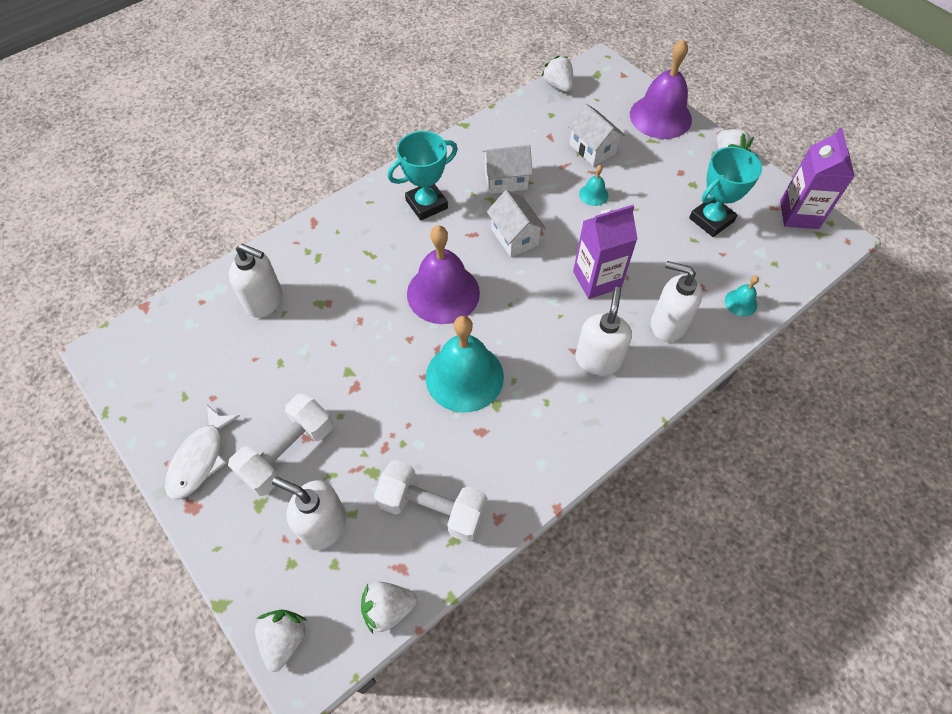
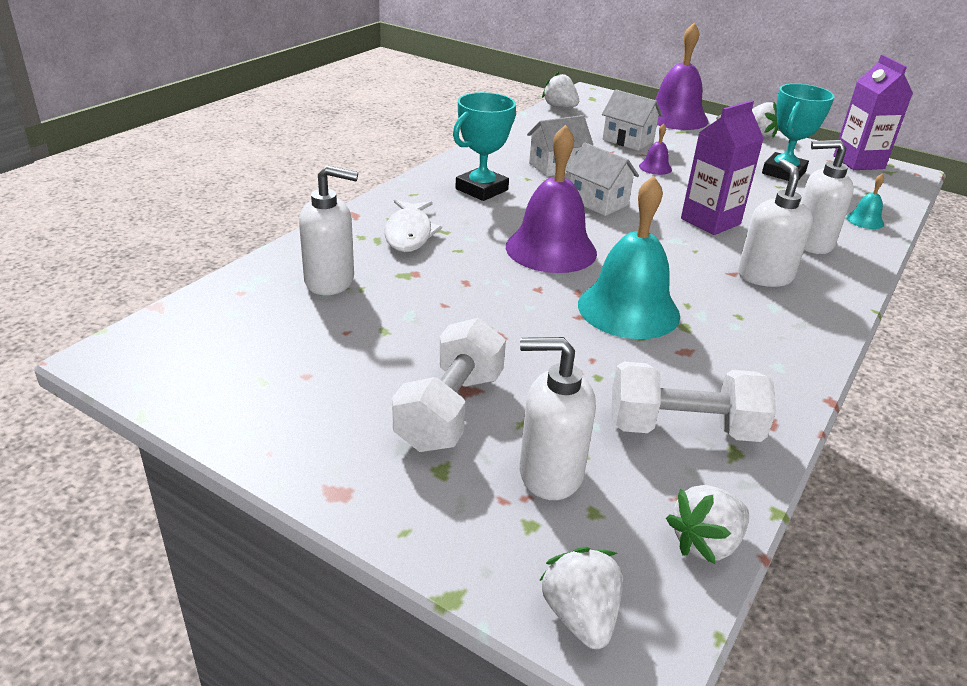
camera: 20 degrees left, 25 degrees down
white fish [165,405,240,500] -> white fish moved to [384,200,442,252]
turquoise bell [579,165,608,206] -> purple bell [639,124,672,175]

